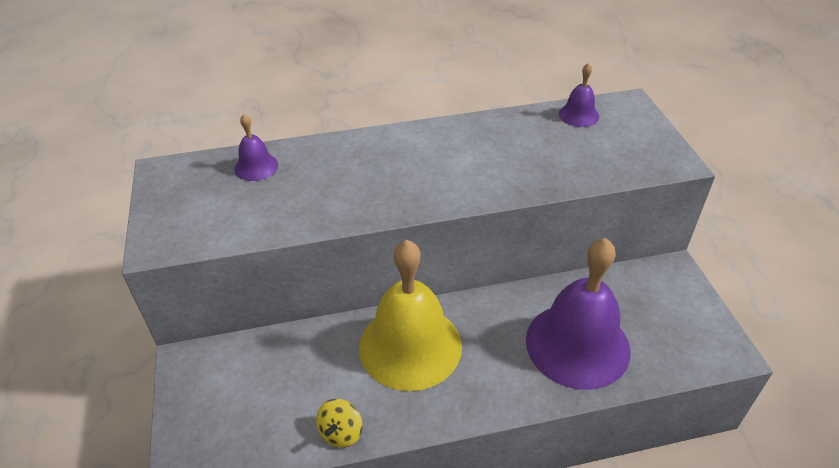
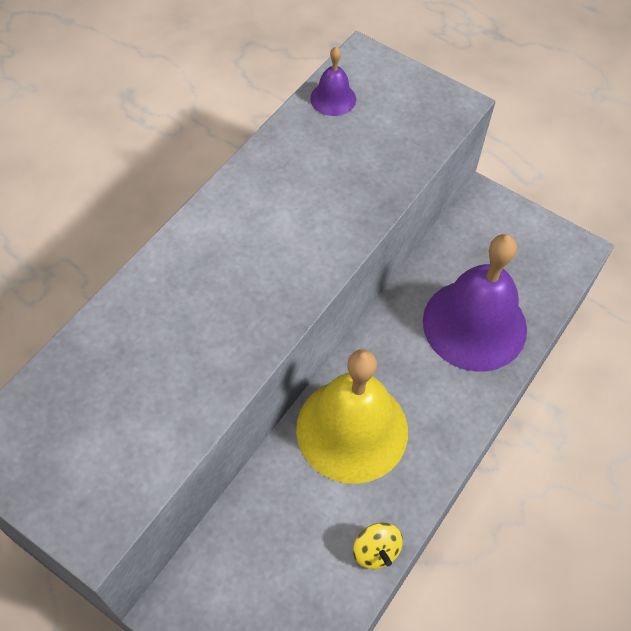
camera: 45 degrees left, 15 degrees up
purple bell [234,114,278,181] -> none

